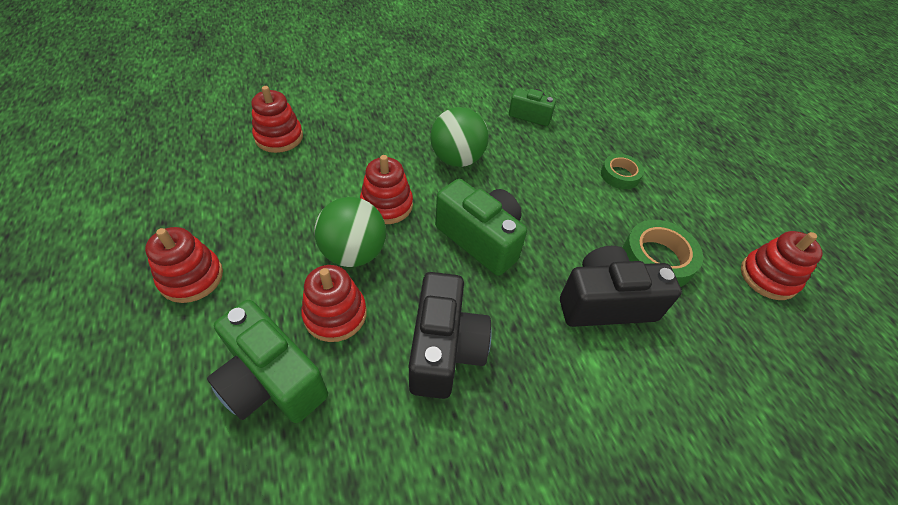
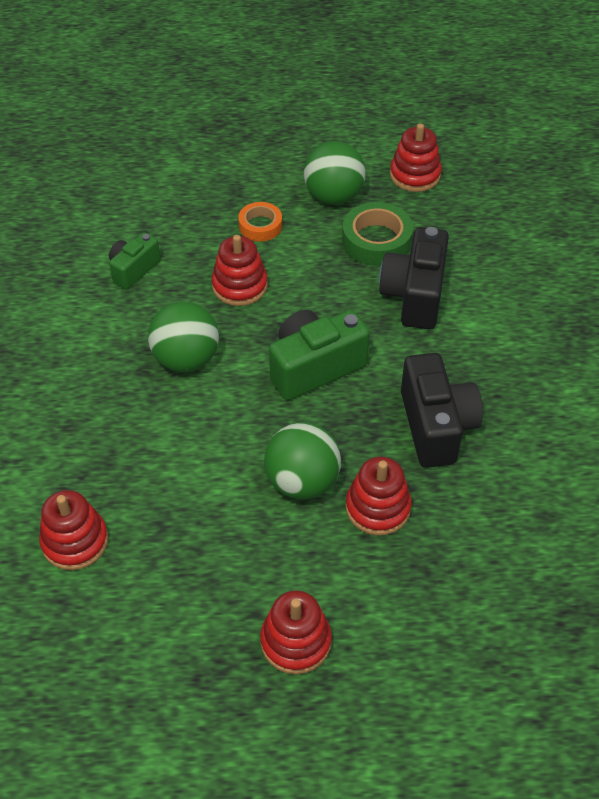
camera: 70 degrees left, 0 degrees up
green camera [207,300,328,423] -> none
red stacking toy [360,155,413,224] -> red stacking toy moved to [212,235,268,306]
black camera [409,272,492,399] -> black camera turned 60 degrees clockwise [401,353,483,468]
green tape [601,154,644,189] -> orange tape [238,202,282,241]
none -> green ball [304,141,366,204]

